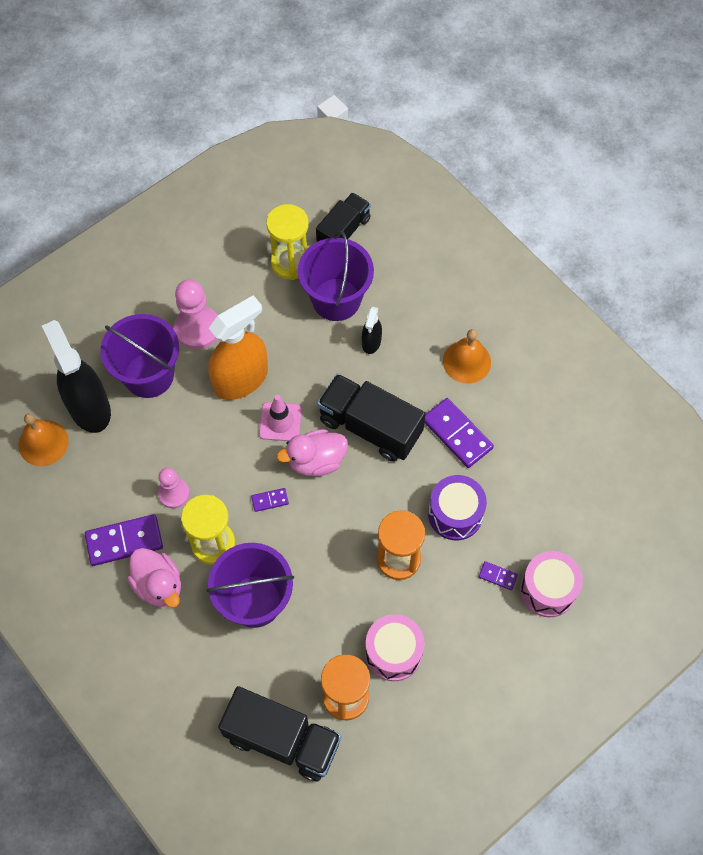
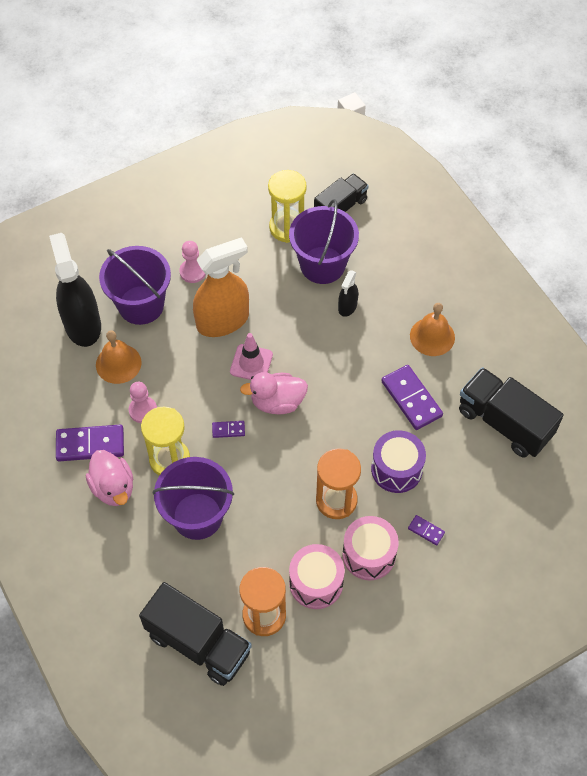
camera: 10 degrees right, 5 degrees down
orange bell [18,413,69,466] -> orange bell moved to [96,330,142,384]
pink pawn [174,280,218,349] -> pink pawn [179,241,206,283], size x0.63
black truck [317,374,426,462] -> black truck moved to [459,367,564,457]
pink drum [520,551,583,617] -> pink drum moved to [342,516,399,580]

